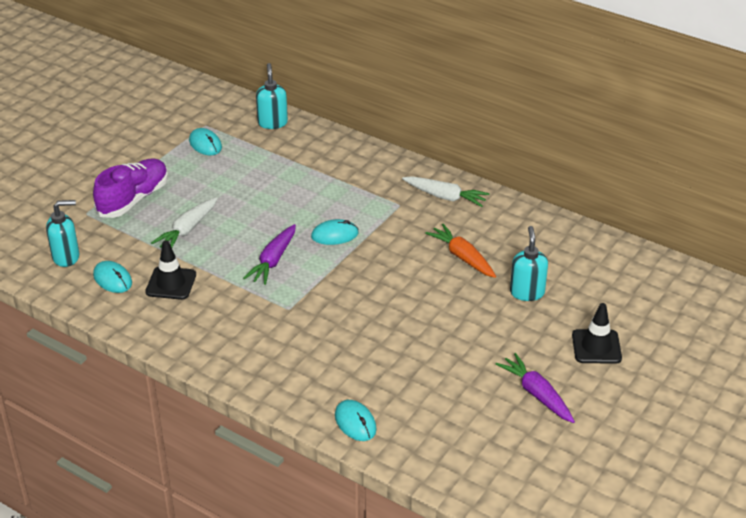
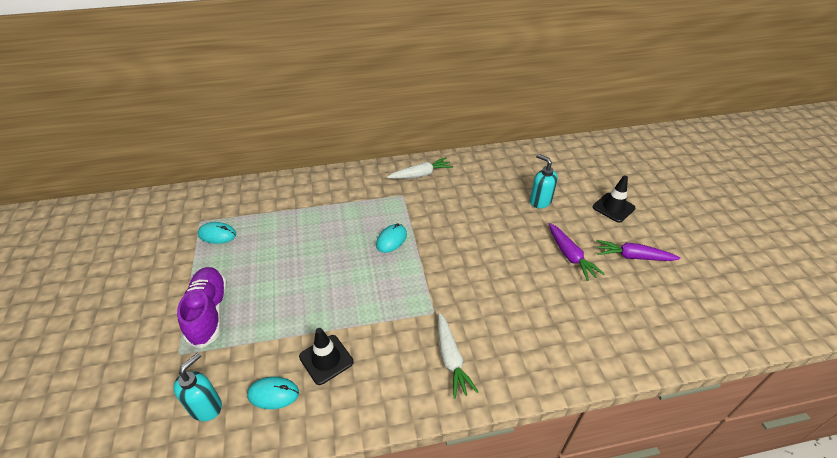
camera: 45 degrees left, 5 degrees up
white carrot [151,197,218,248] -> white carrot moved to [438,313,478,399]
purple carrot [243,224,296,285] -> purple carrot moved to [548,223,604,281]
turquoise soap dispenser [256,63,288,129] -> none
turquoise mouse [335,400,377,441] -> none
orange carrot [425,224,496,278] -> none

